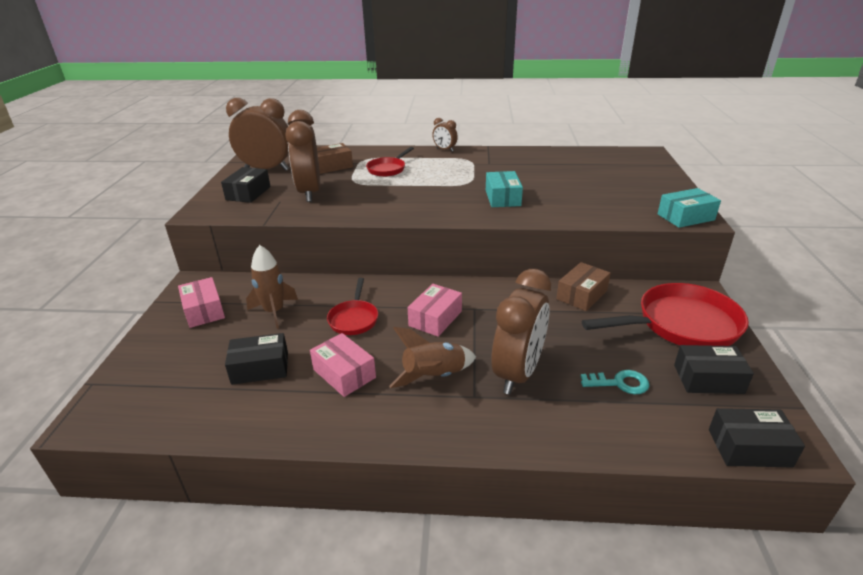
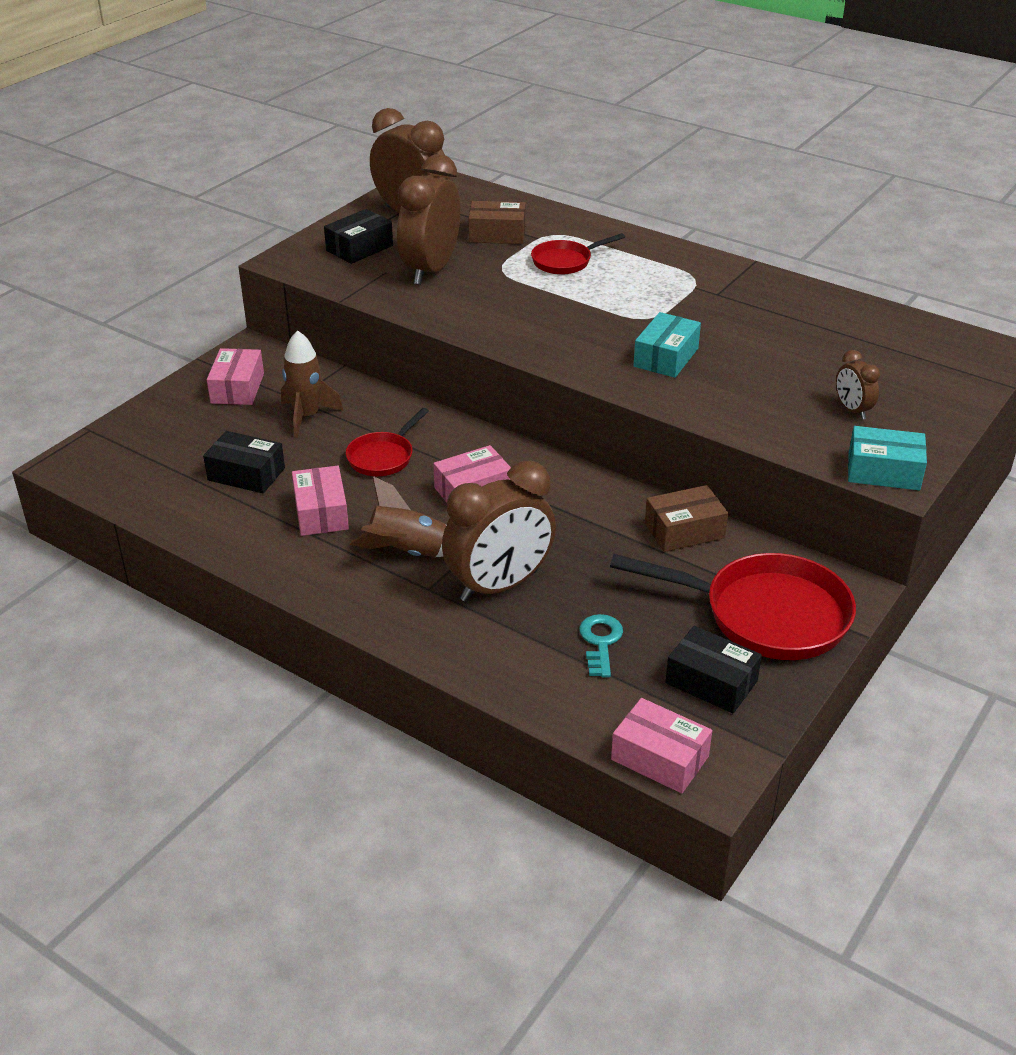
camera: 30 degrees right, 5 degrees up
brown clock [432,118,458,152] -> brown clock moved to [836,350,880,420]
turquoise key [581,370,650,394] -> turquoise key turned 120 degrees counterclockwise [579,614,623,677]
black box [709,408,805,468] -> pink box [611,698,712,793]

